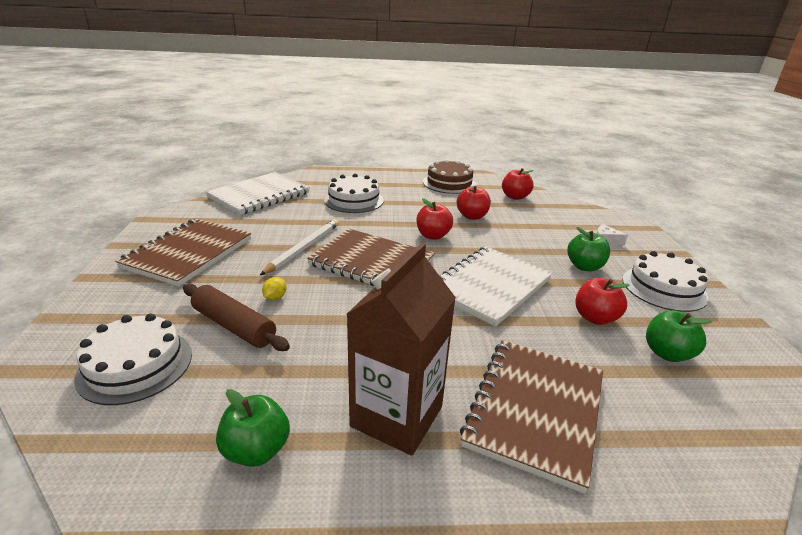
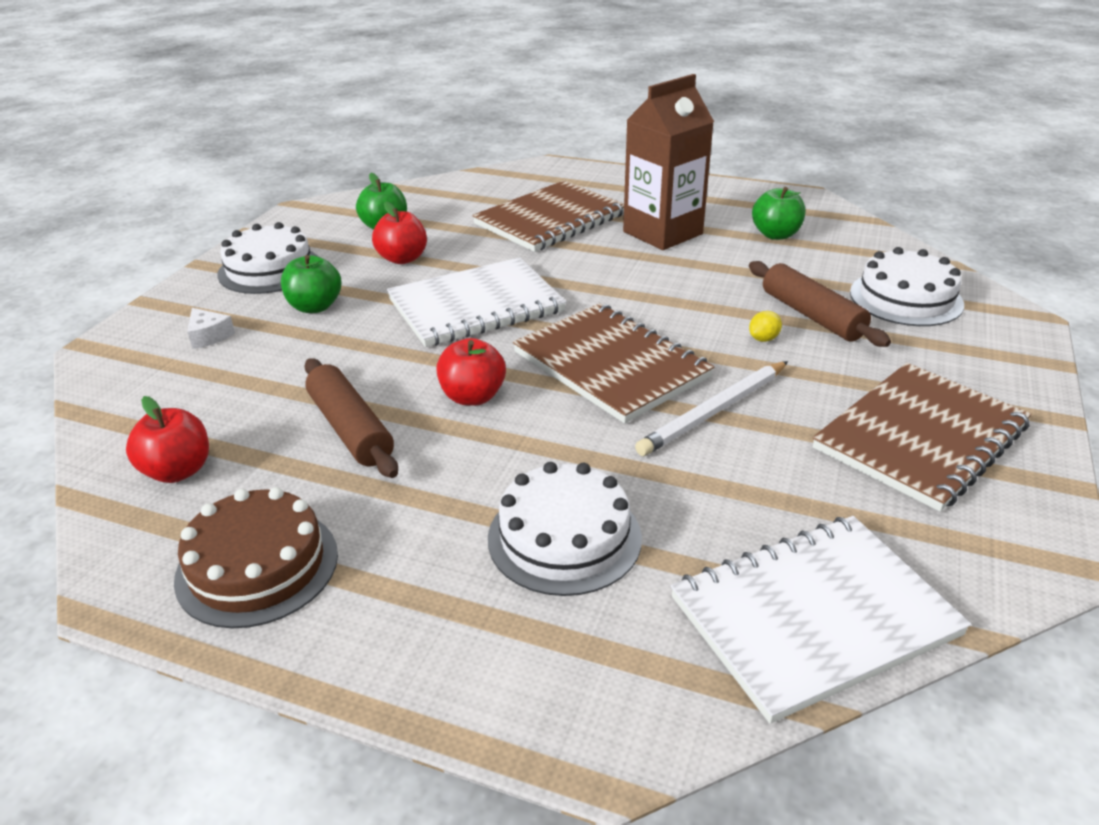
camera: 155 degrees left, 5 degrees up
red apple [457,186,491,220] -> brown rolling pin [304,358,398,478]

